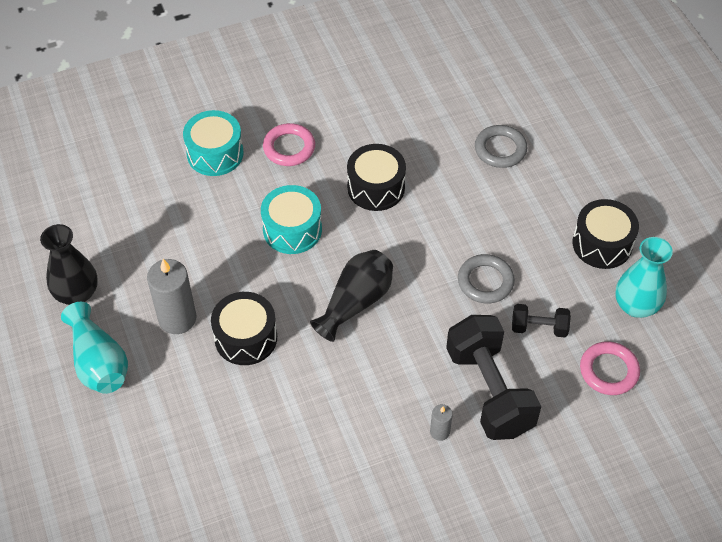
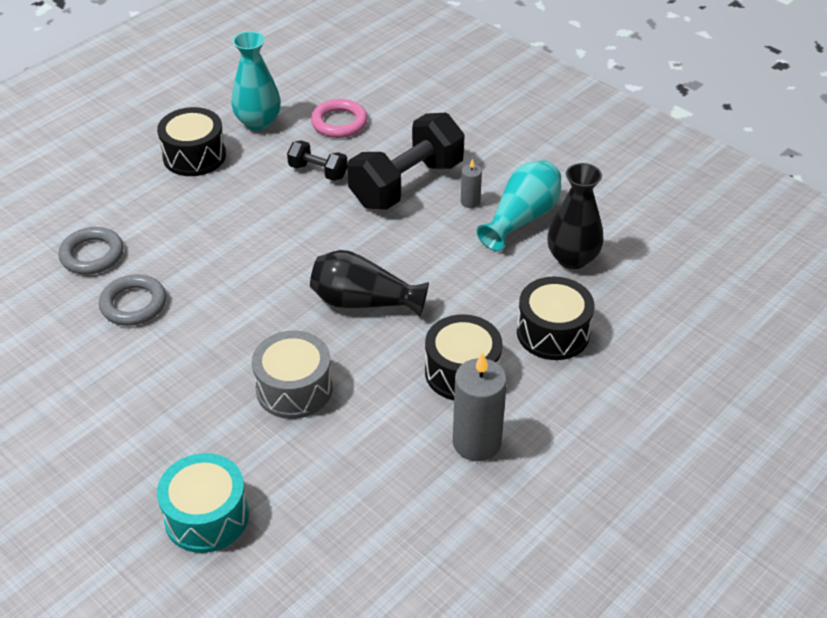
camera: 115 degrees left, 10 degrees down
black vase [40,224,98,305] -> black vase moved to [547,163,603,269]
turquoise vase [61,302,128,394] -> turquoise vase moved to [476,160,561,251]
turquoise drum [261,185,322,254] -> grey drum [252,330,332,419]
pink ring [263,123,315,166] -> none
black drum [347,144,406,211] -> black drum moved to [517,277,594,360]
grey ring [458,254,515,303] -> grey ring moved to [99,274,166,326]
black dumbbell [512,304,571,337] -> black dumbbell turned 45 degrees counterclockwise [287,140,348,181]

